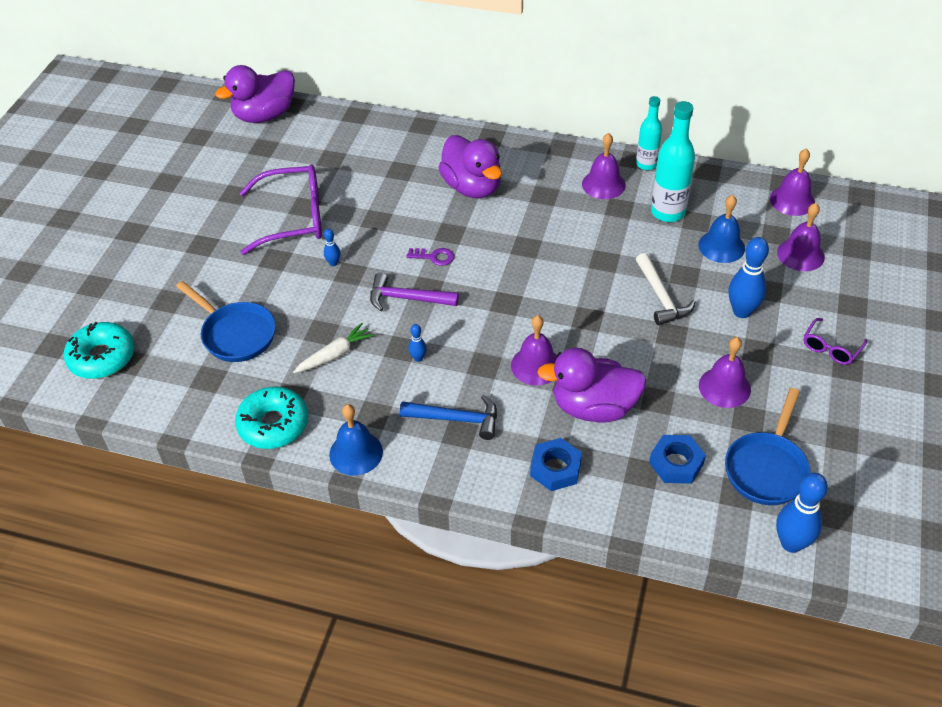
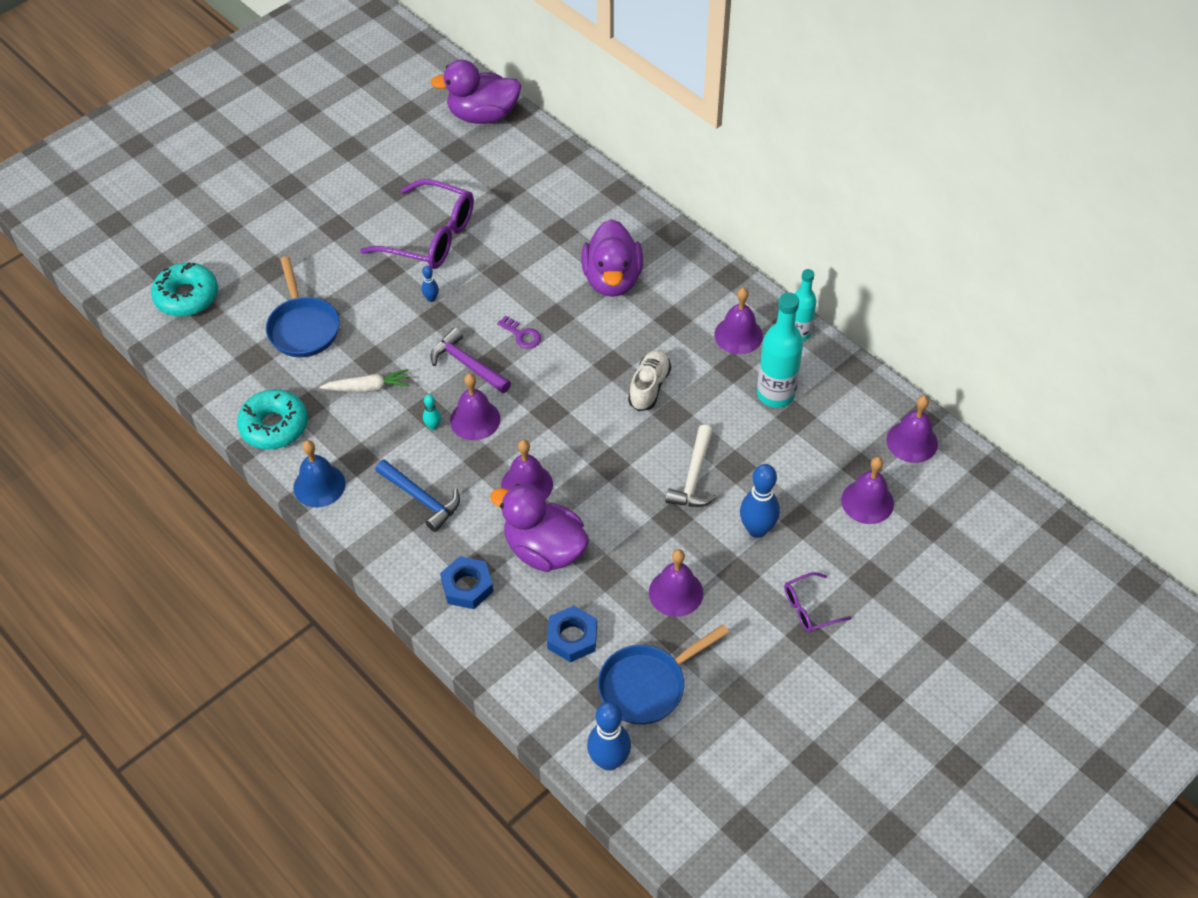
camera: 30 degrees right, 5 degrees up
blue bowling pin [409,324,427,362] -> turquoise bowling pin [423,394,441,430]
blue bell [698,195,745,263] -> none
none -> purple bell [450,373,500,440]
none -> white shoe [628,350,671,411]

